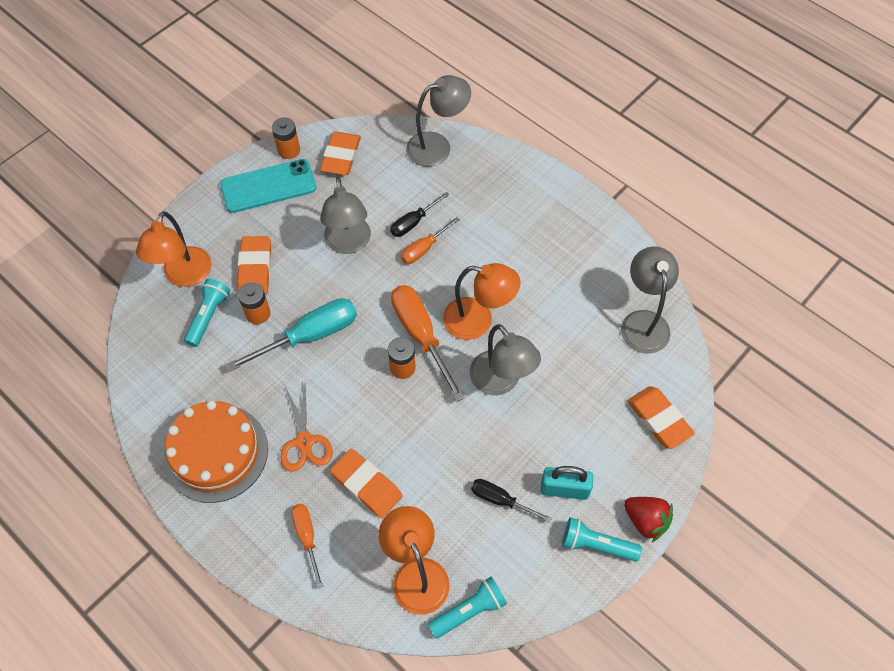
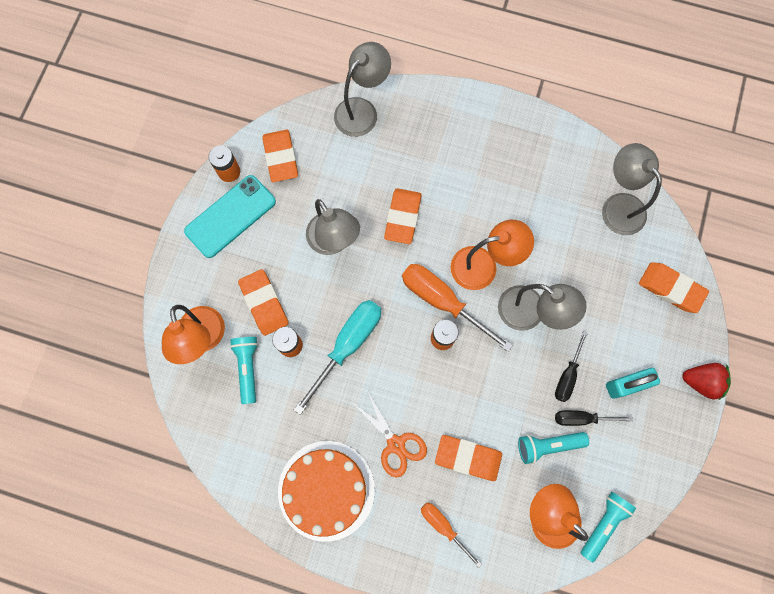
camera: 25 degrees left, 15 degrees up
black screwdriver [390,192,449,237] -> black screwdriver moved to [555,331,588,402]
orange screwdriver [401,217,460,264] -> orange eraser [384,188,422,244]
turquoise flashlight [562,517,642,562] -> turquoise flashlight moved to [518,432,589,464]

